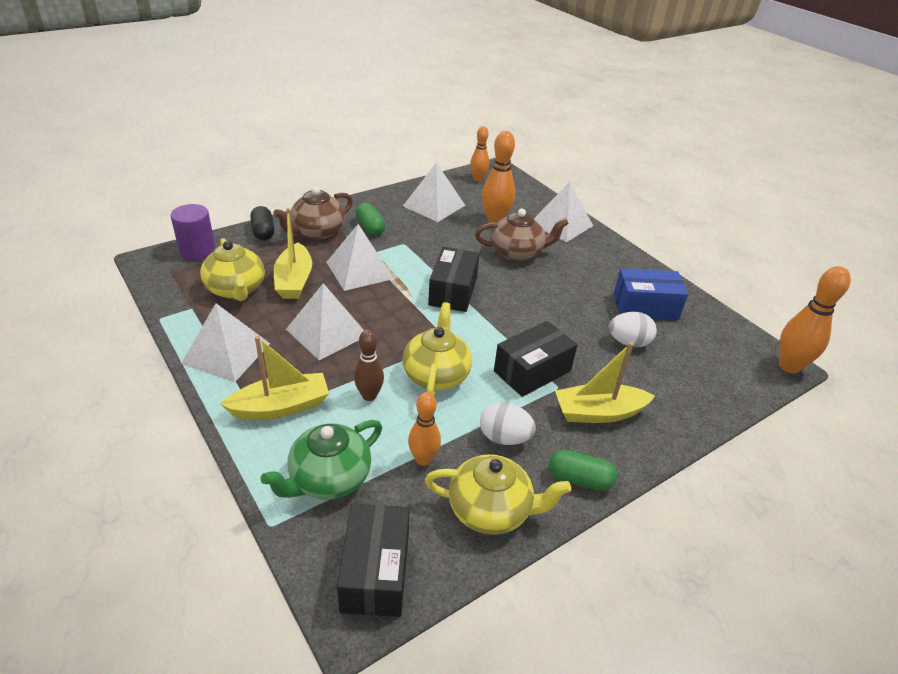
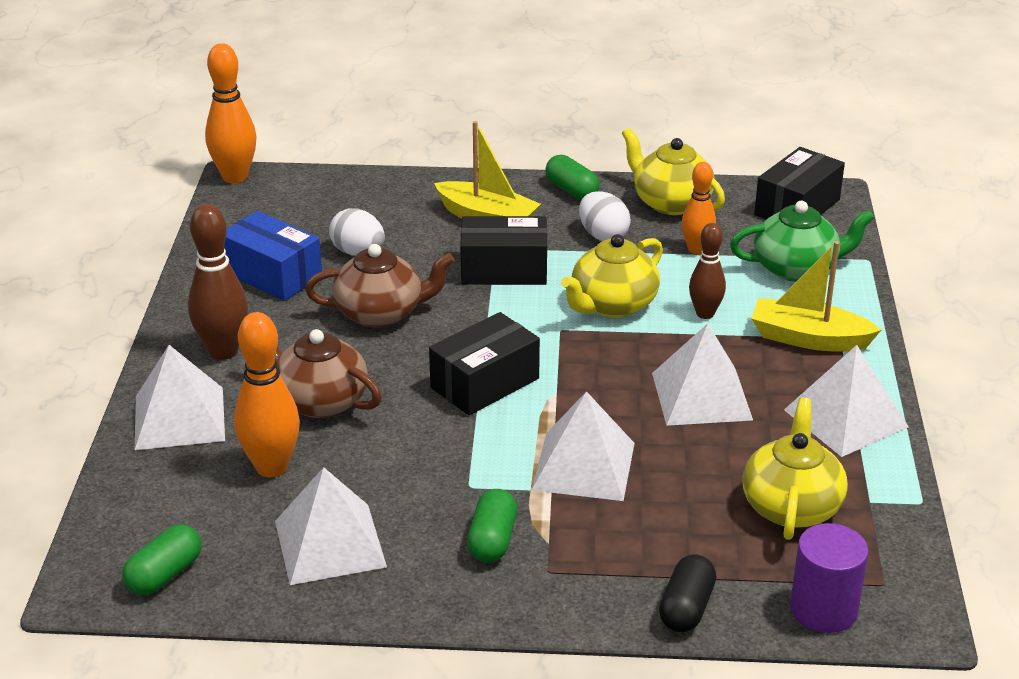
camera: 140 degrees left, 5 degrees down
brown teapot [273,187,353,239] -> brown teapot moved to [305,244,455,328]
yellow boat [273,208,312,299] -> none
orange bowling pin [470,126,489,182] -> green capsule [122,524,201,595]
none -> brown bowling pin [188,204,248,360]

